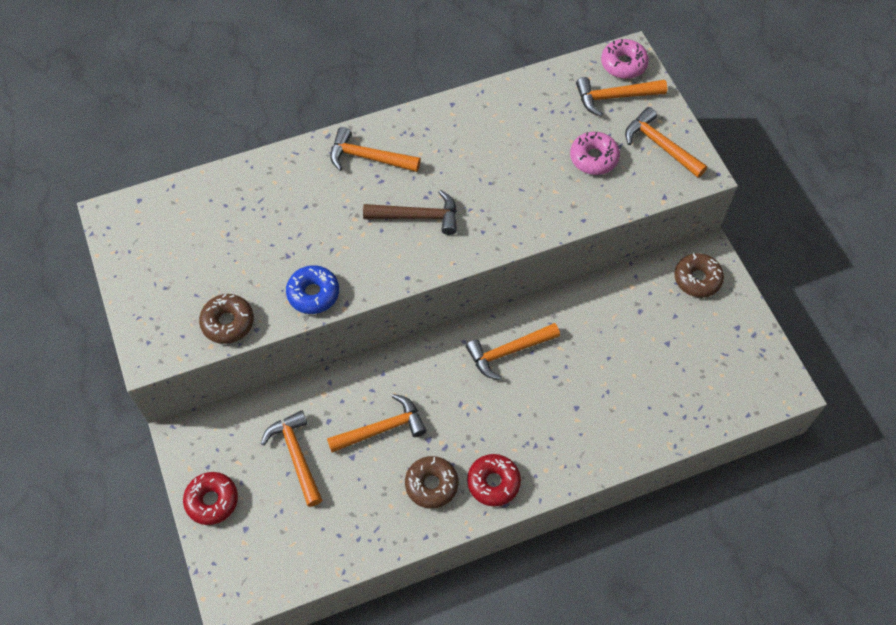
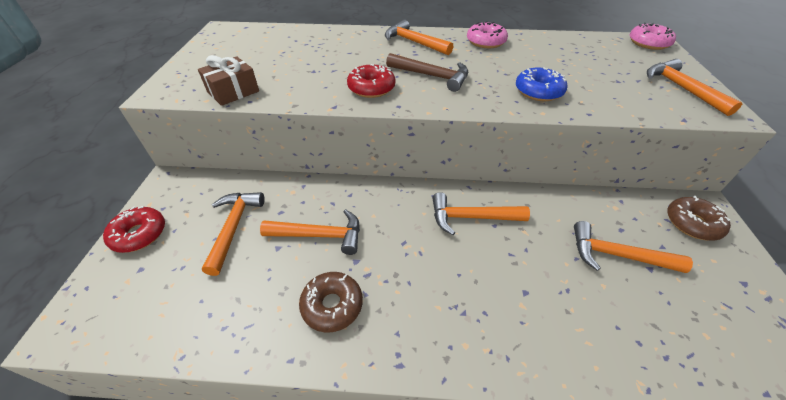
camera: 25 degrees right, 15 degrees down
brown donut [199,294,254,344] -> brown gift [198,55,259,106]
blue donut [286,265,339,314] -> blue donut moved to [516,67,567,101]
red donut [467,454,521,506] -> red donut moved to [347,64,396,98]
pink donut [570,132,620,175] -> pink donut moved to [467,21,508,48]
orange hammer [576,77,667,116] -> orange hammer moved to [574,221,693,273]

